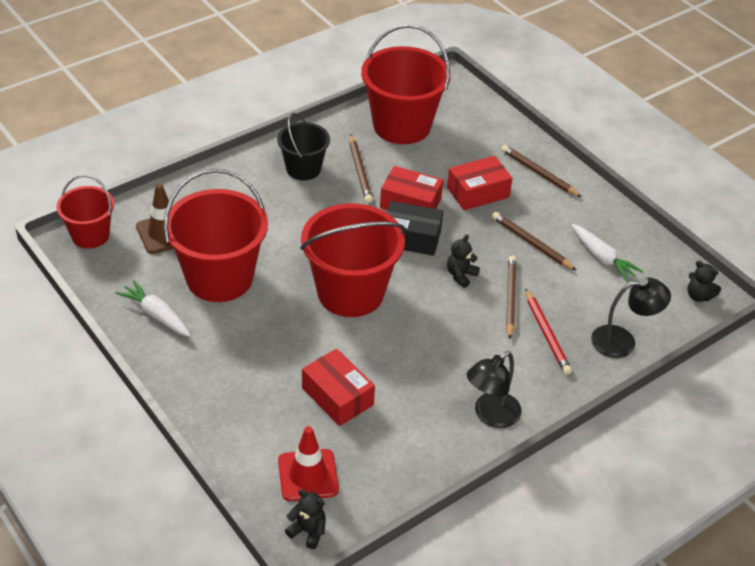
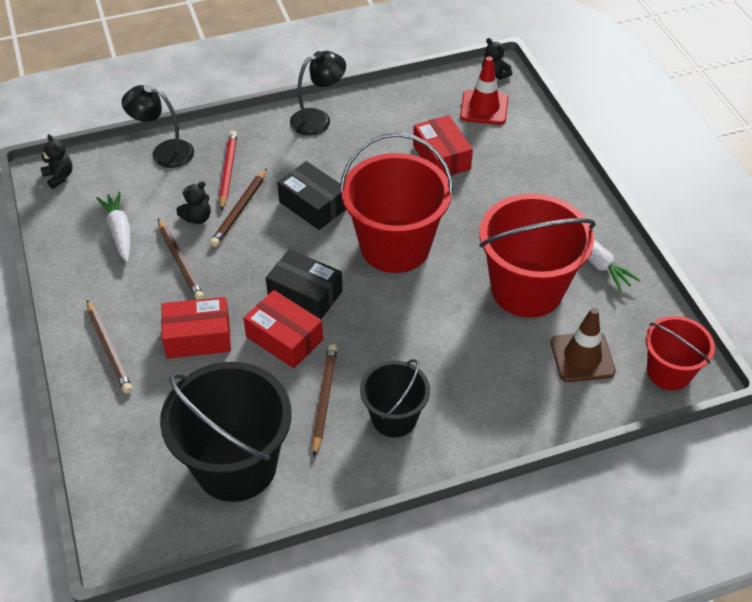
camera: 160 degrees left, 5 degrees up
red bucket [361,24,451,144] -> black bucket [160,362,292,502]
black teddy bear [447,234,480,288] -> black teddy bear moved to [176,181,211,224]
none -> black box [277,161,346,230]

